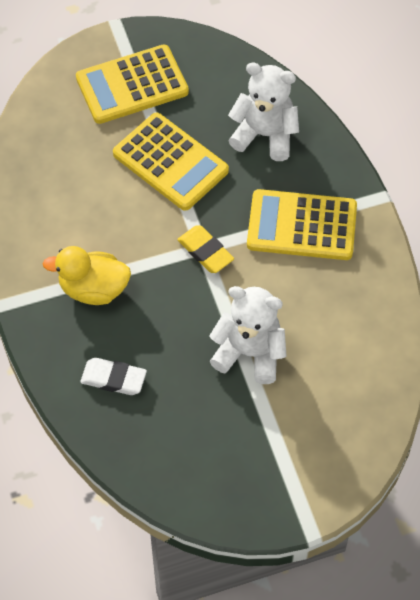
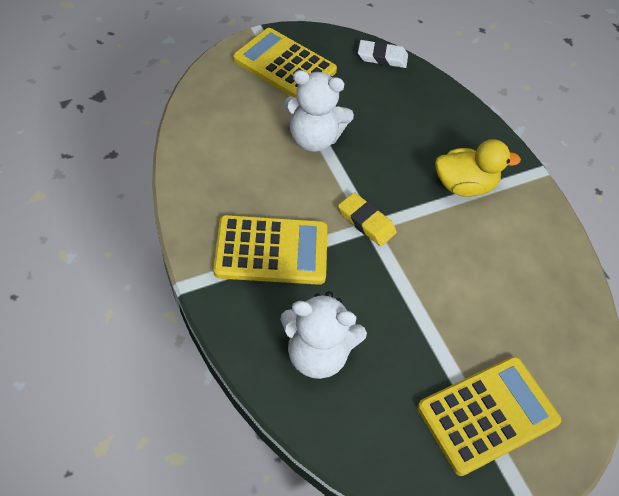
camera: 170 degrees right, 5 degrees down
white eraser [80,358,147,395] -> white eraser moved to [358,40,408,68]
yellow calculator [113,113,229,211] -> yellow calculator moved to [233,28,337,98]

